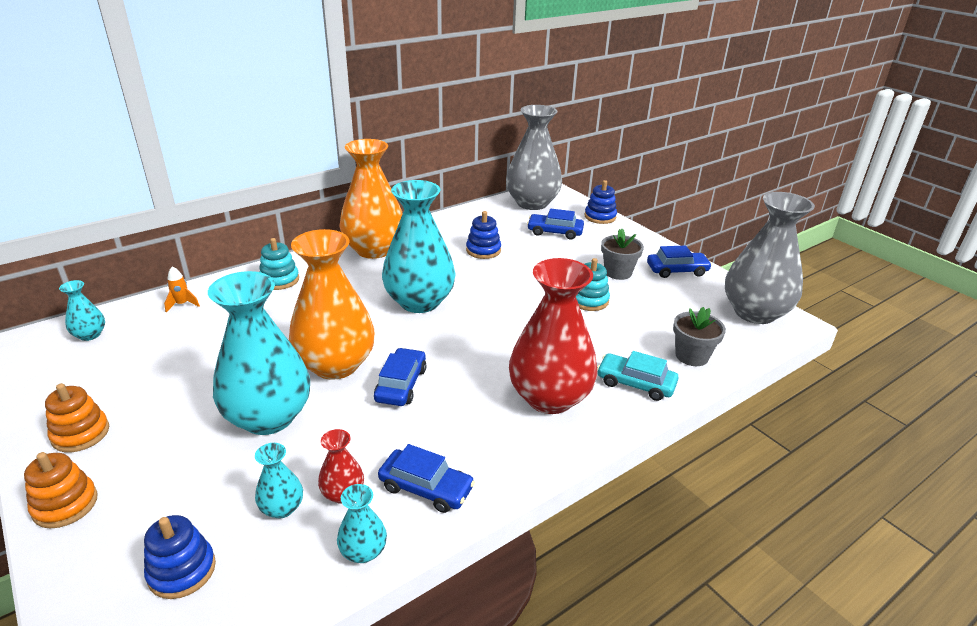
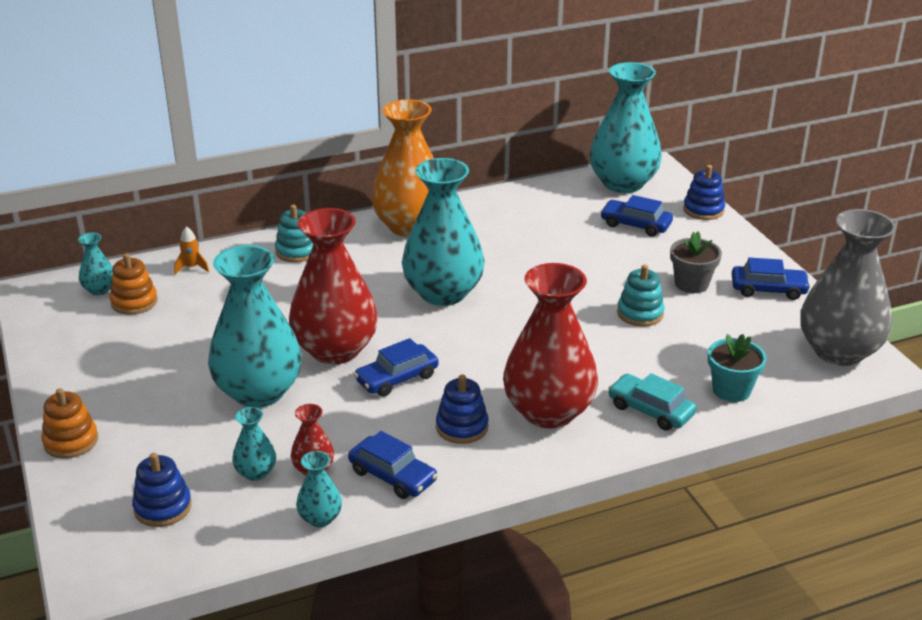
camera: 15 degrees right, 0 degrees up
orange stacking toy [45,383,109,452] -> orange stacking toy moved to [110,253,158,315]
orange vase [289,229,375,380] -> red vase [289,208,378,364]
blue car [374,348,427,406] -> blue car turned 150 degrees counterclockwise [354,338,439,397]
blue stacking toy [466,211,501,259] -> blue stacking toy moved to [436,375,489,444]
grey vase [506,105,562,210] -> turquoise vase [590,62,662,193]
grey flower pot [673,307,726,366] -> turquoise flower pot [708,334,767,402]

